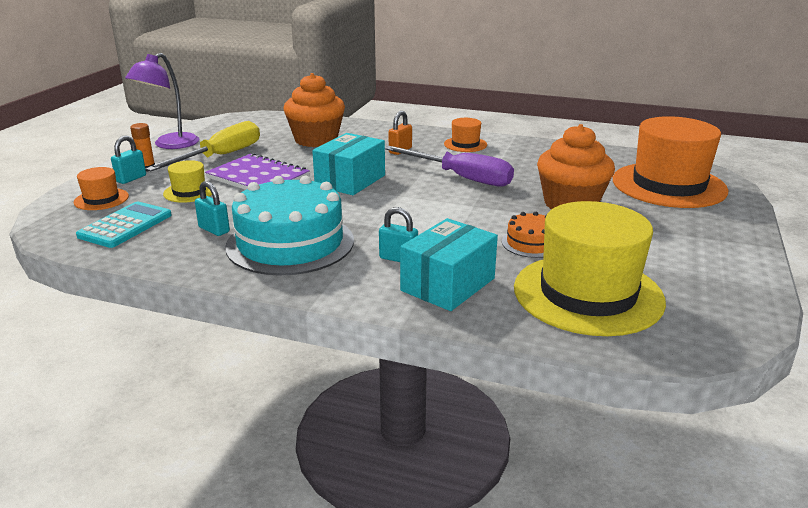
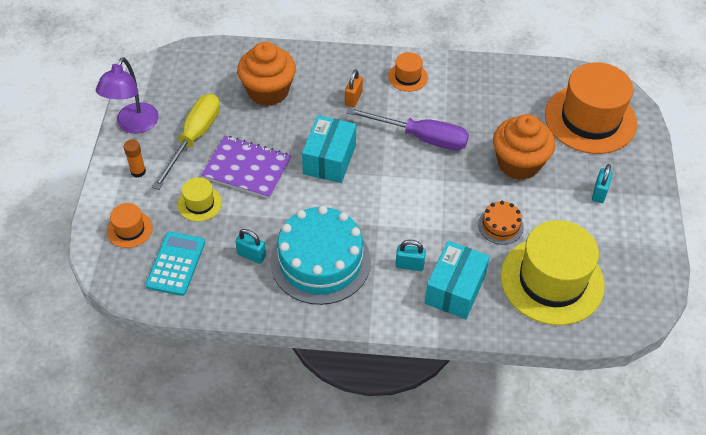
camera: 15 degrees left, 25 degrees up
turquoise padlock [111,135,146,184] -> turquoise padlock moved to [592,164,612,203]

